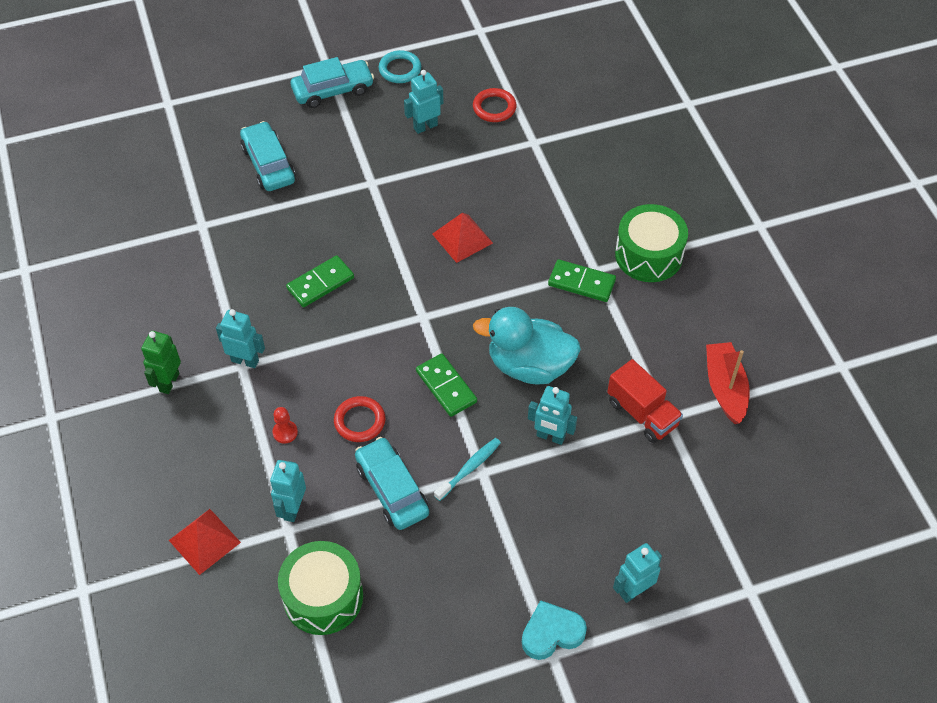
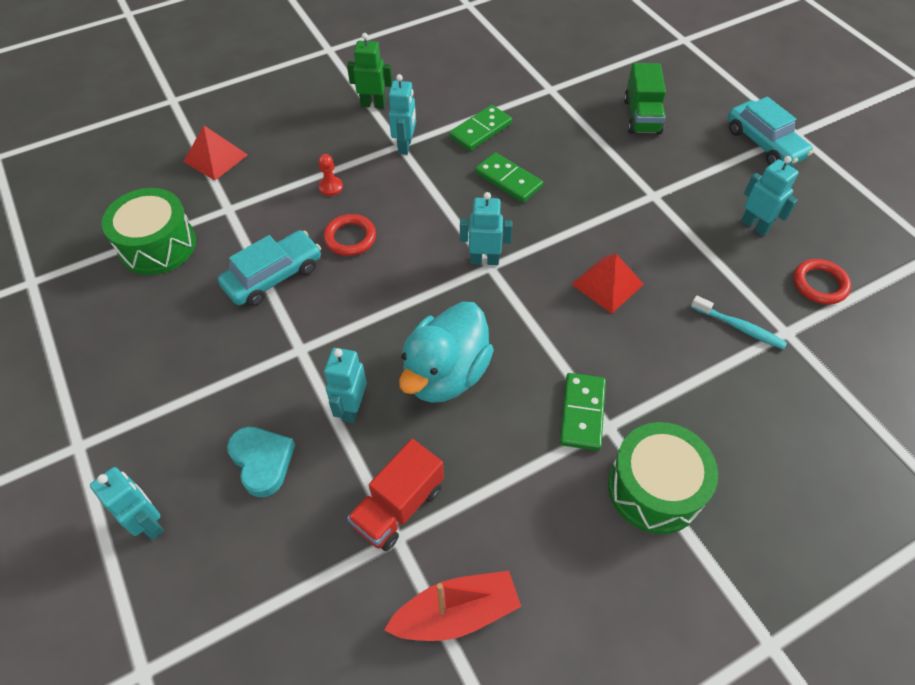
camera: 80 degrees right, 0 degrees up
turquoise car [240,121,296,191] -> green truck [624,63,666,135]
turquoise robot [270,460,306,522] -> turquoise robot moved to [460,192,512,265]
turquoise ring [379,50,421,83] -> none
green domino [416,354,477,417] -> green domino moved to [449,105,512,151]
turquoise toothbrush [434,438,501,501] -> turquoise toothbrush moved to [691,295,787,350]
turquoise duck [473,307,581,385] -> turquoise duck turned 150 degrees counterclockwise [399,301,494,403]
turquoise heart [522,600,587,660] -> turquoise heart moved to [227,427,295,497]

